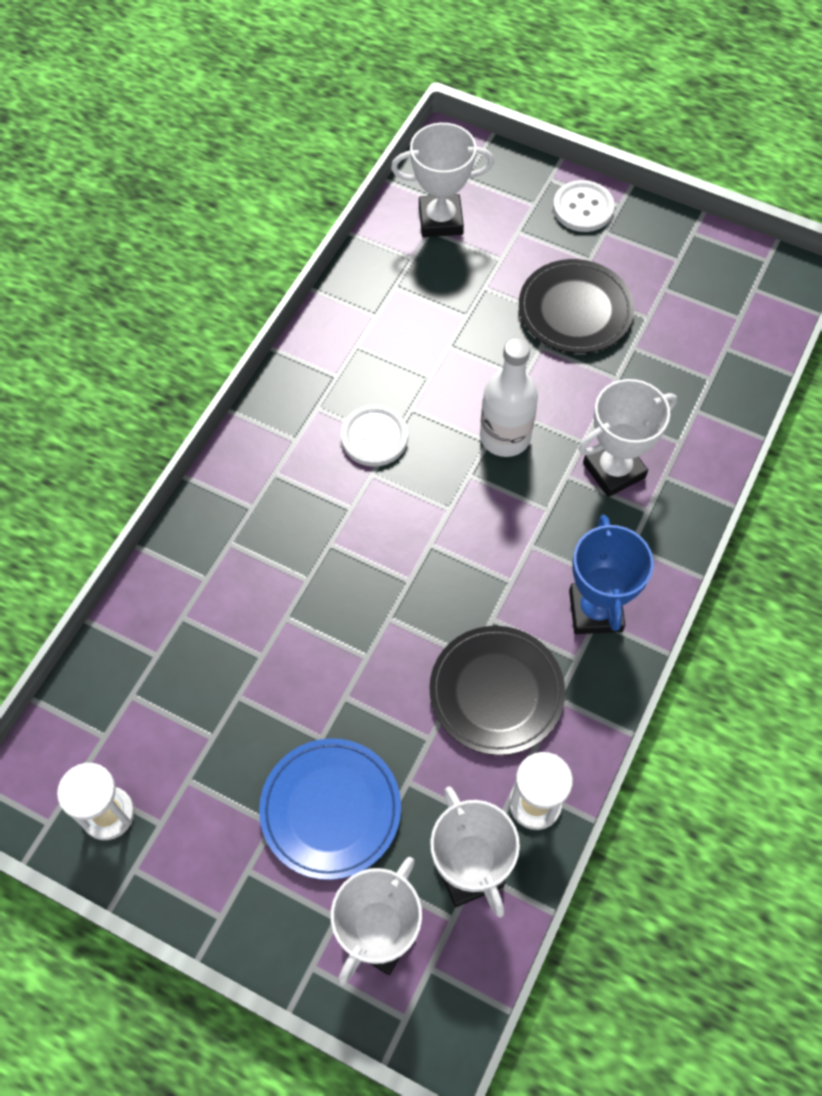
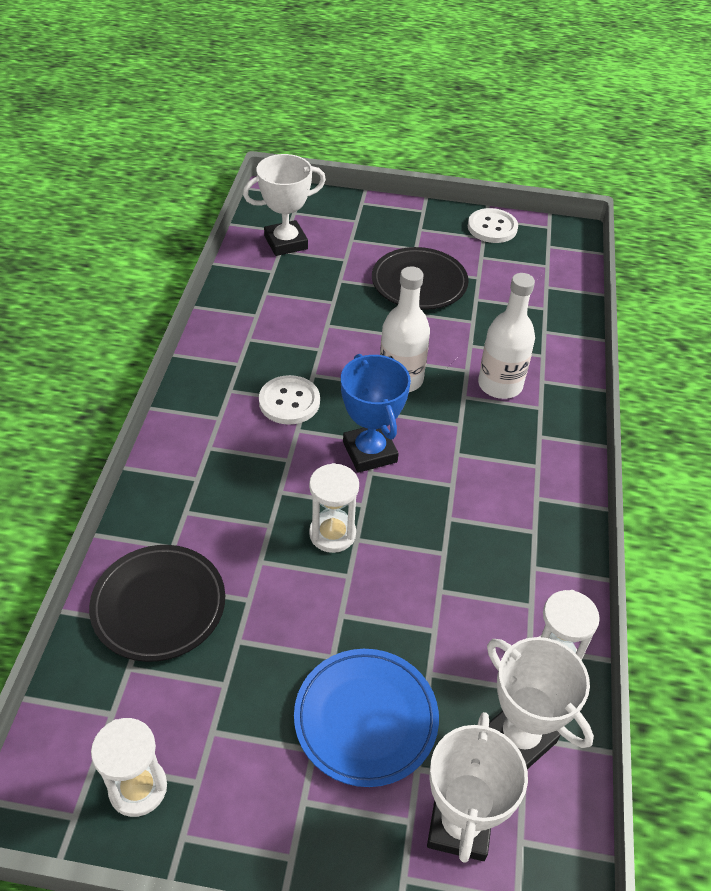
camera: 20 degrees left, 15 degrees down
black plate [429,626,565,755] -> black plate moved to [89,545,225,662]
white button [553,180,614,232] -> white button moved to [468,208,518,243]
blue trophy [569,515,654,634] -> blue trophy moved to [341,354,411,473]
white trophy [579,379,677,497] -> white bottle [478,273,535,399]
none -> white hourglass [309,463,359,553]

